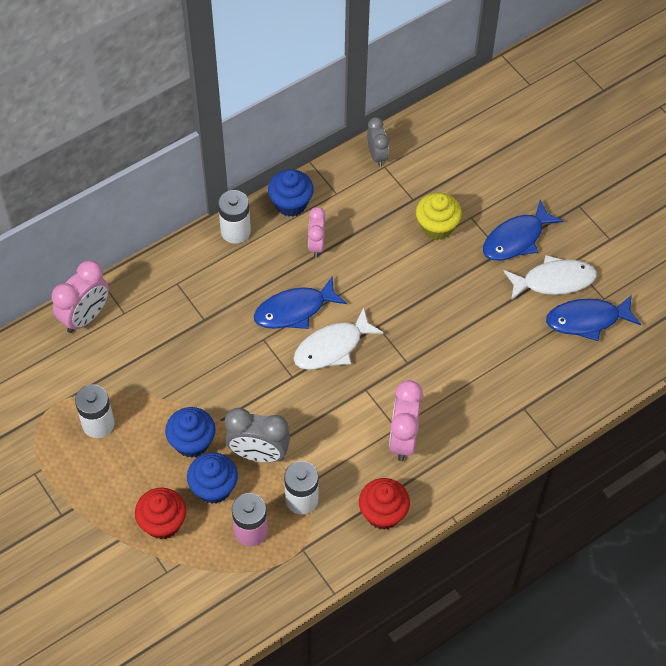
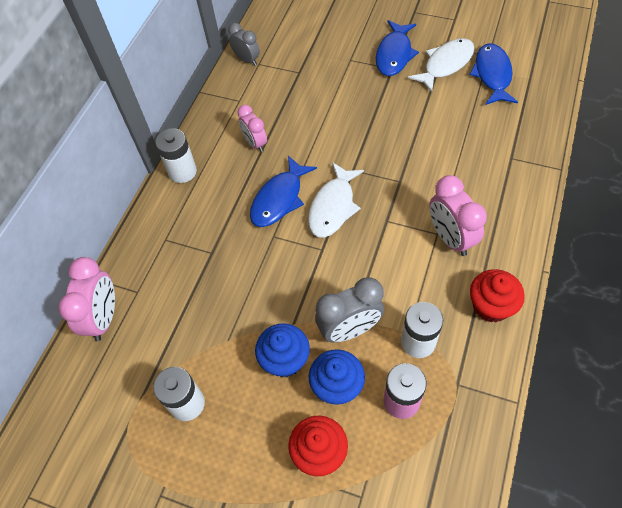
camera: 30 degrees left, 0 degrees up
blue cupcake [268,169,314,217] -> none
yellow cupcake [416,193,462,240] -> none
blue fish [546,295,641,341] -> blue fish turned 135 degrees clockwise [469,43,518,105]

